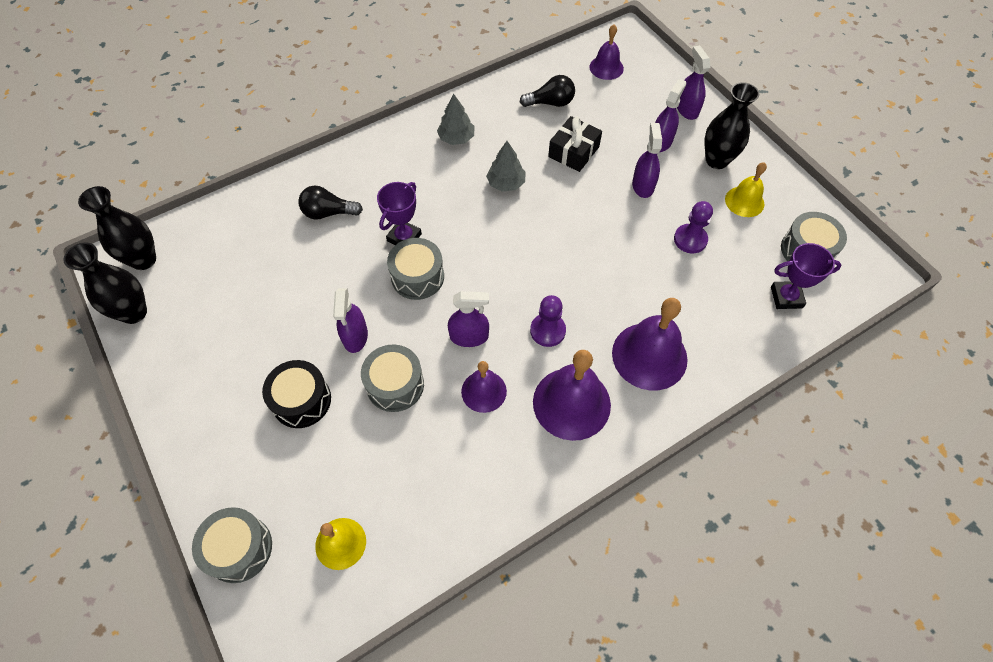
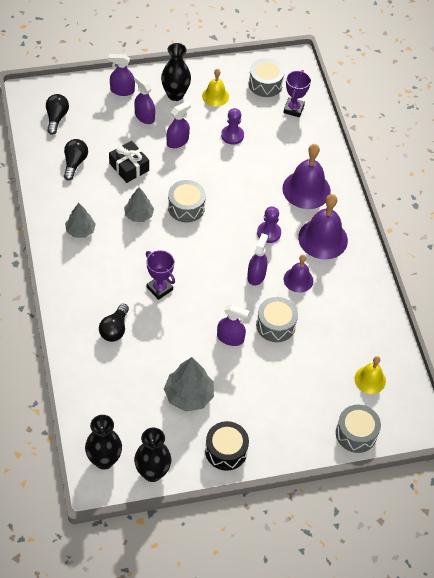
camera: 75 degrees left, 5 degrees down
black drum [262,360,331,428] -> black drum moved to [205,421,249,471]
grey drum [387,238,444,300] -> grey drum moved to [168,180,206,222]
purple bell [589,25,624,80] -> black light bulb [46,94,69,135]
purple spray bottle [632,123,662,198] -> purple spray bottle turned 120 degrees clockwise [166,101,191,148]
none -> grey tree [164,357,214,412]

